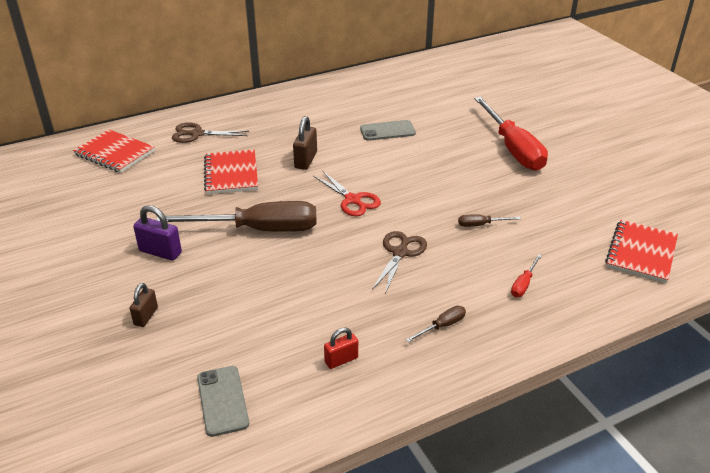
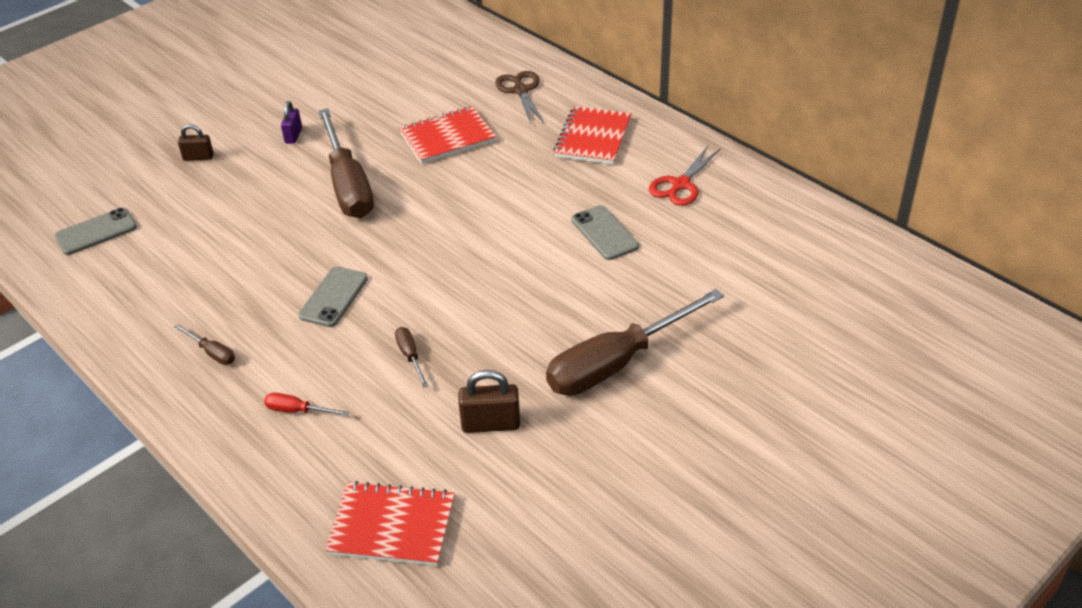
camera: 75 degrees right, 5 degrees up
red notebook [73,129,155,173] -> red notebook moved to [553,106,631,165]
purple padlock [133,205,182,261] -> purple padlock [281,101,302,144], size x0.66
brown padlock [293,116,317,170] -> brown padlock moved to [459,370,520,433]
red scissors [313,171,381,216] -> red scissors moved to [649,146,721,206]
red padlock [324,328,358,369] -> none
brown scissors [372,231,427,294] -> grey phone [299,266,368,327]
red screwdriver [474,97,548,171] -> brown screwdriver [546,289,724,396]

